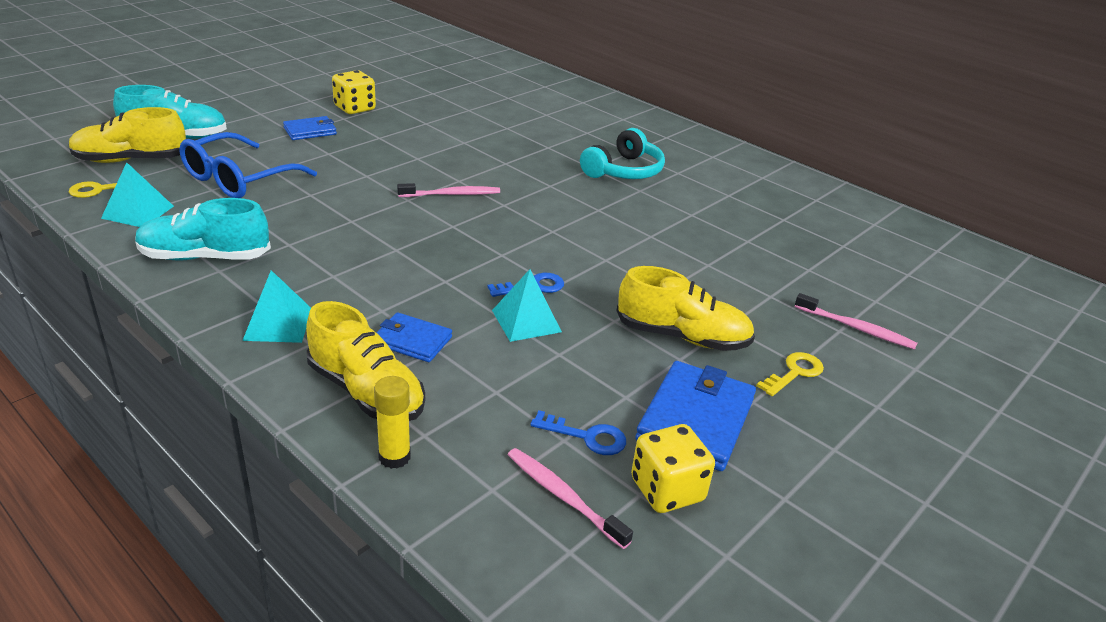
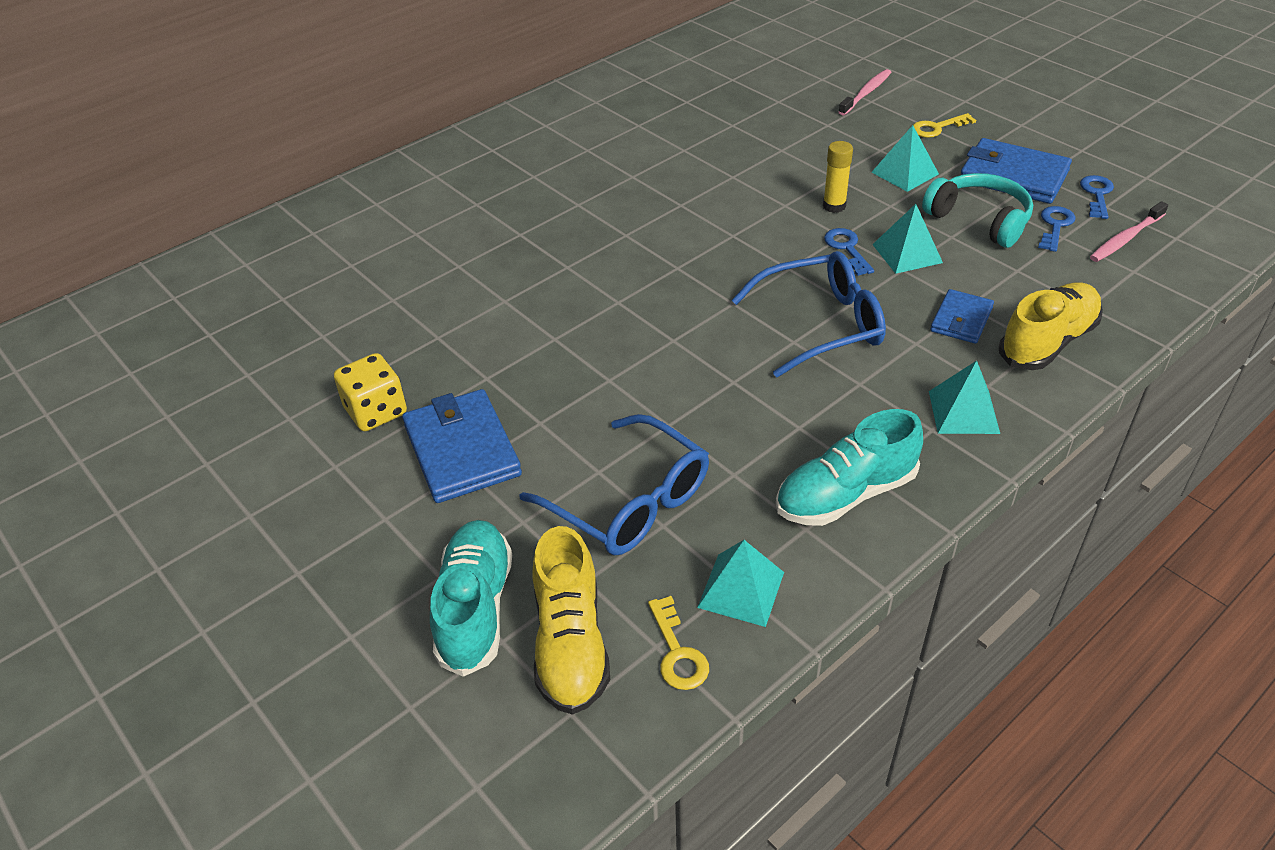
camera: 80 degrees left, 10 degrees up
turquoise shoe [135,198,271,261] -> turquoise shoe turned 60 degrees clockwise [776,409,923,526]
blue wallet [283,116,337,140] -> blue wallet [402,389,522,503], size x1.71
yellow glue stick [374,376,411,469] -> yellow glue stick moved to [823,141,853,213]
pink toothbrush [397,183,500,197] -> none
turquoise headphones [580,128,665,179] -> turquoise headphones moved to [922,173,1033,248]
yellow shoe [617,266,755,351] -> turquoise pyramid [871,125,939,192]
yellow dice [631,424,715,513] -> blue key [1080,175,1114,219]
yellow key [756,352,824,396] -> yellow key turned 75 degrees counterclockwise [913,113,976,138]
none -> blue glasses [732,251,886,378]

